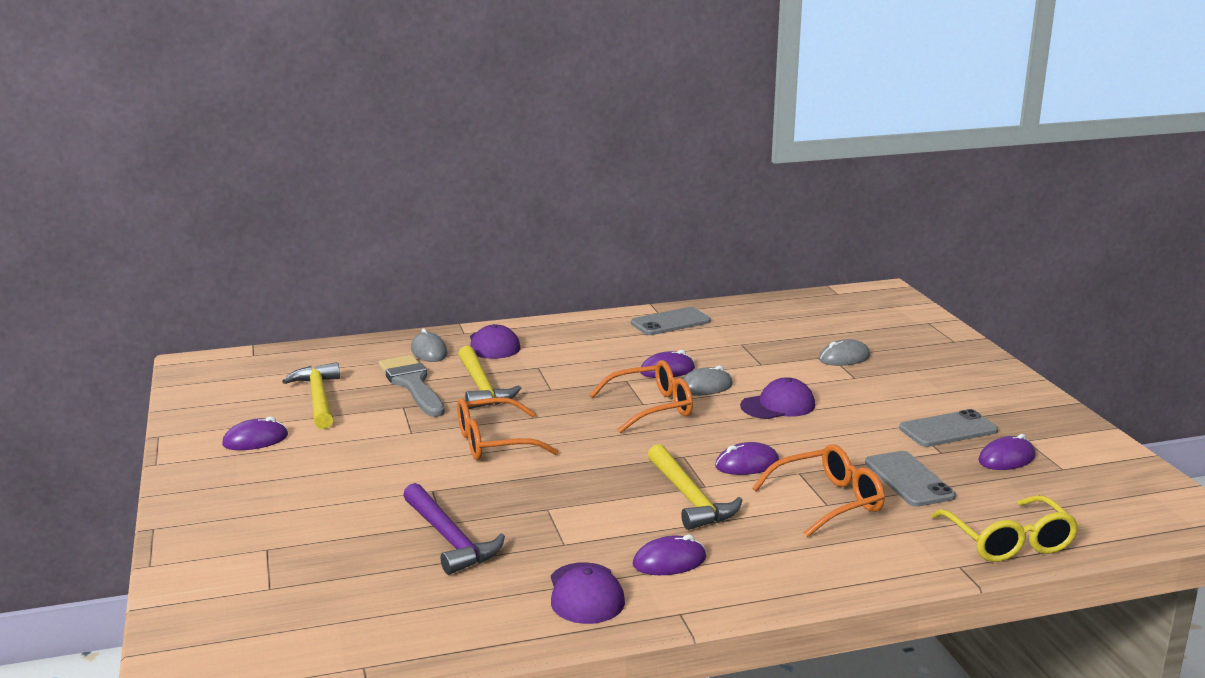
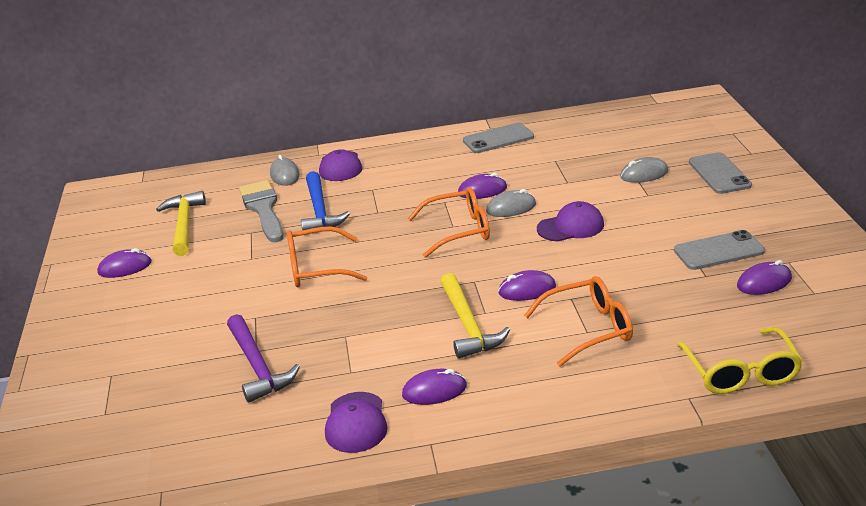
camera: 10 degrees right, 10 degrees up
yellow hammer [458,346,521,409] -> blue hammer [301,171,350,230]
grey phone [865,451,956,507] -> grey phone moved to [689,152,752,194]

